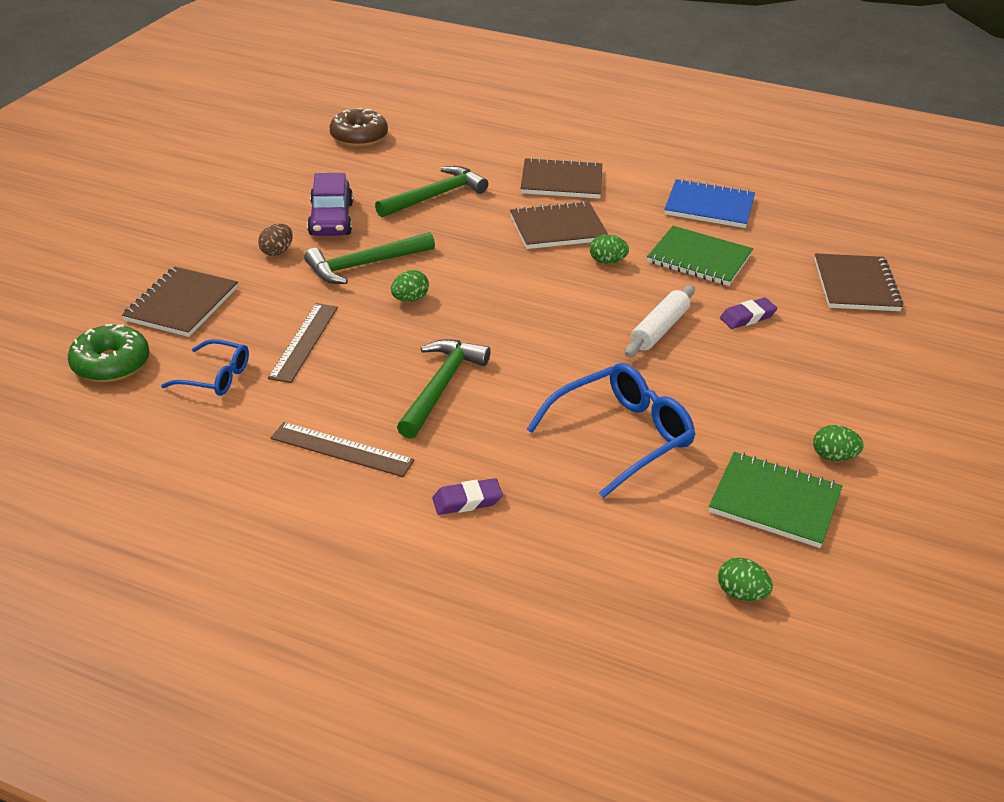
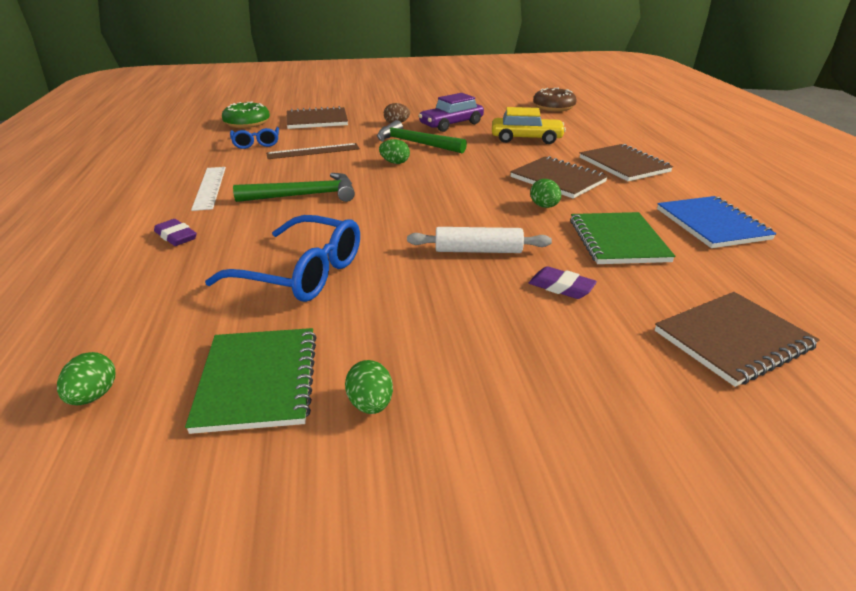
camera: 60 degrees right, 5 degrees down
brown ruler [271,422,414,477] -> white ruler [191,167,226,211]
green hammer [375,166,488,217] -> yellow car [492,107,566,144]

